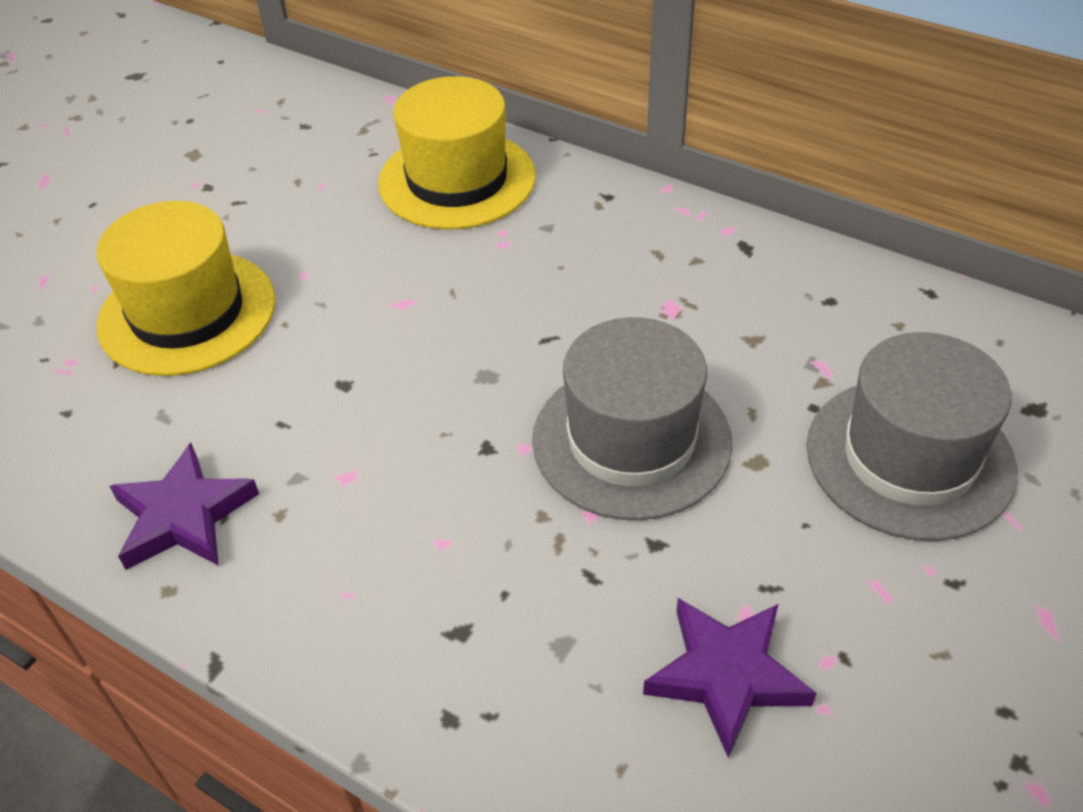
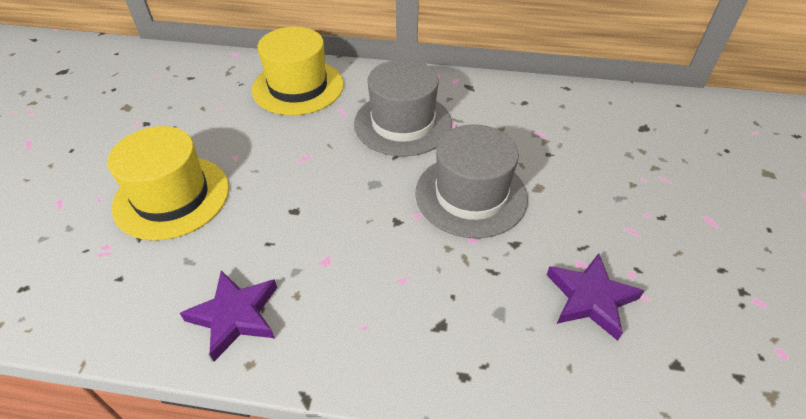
camera: 25 degrees left, 0 degrees up
grey hat [807,332,1018,541] -> grey hat moved to [354,59,452,156]

